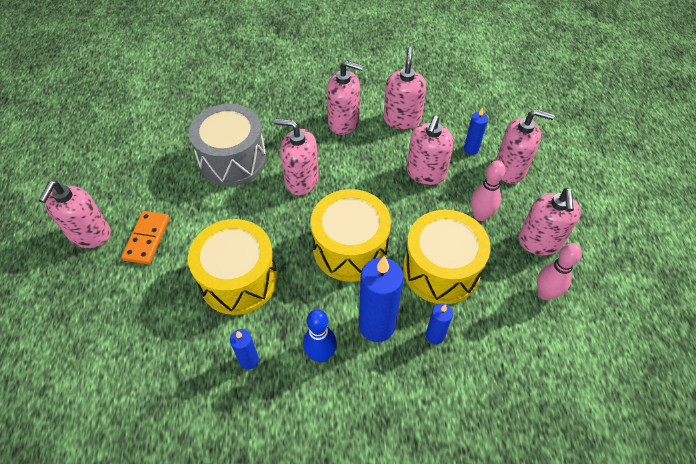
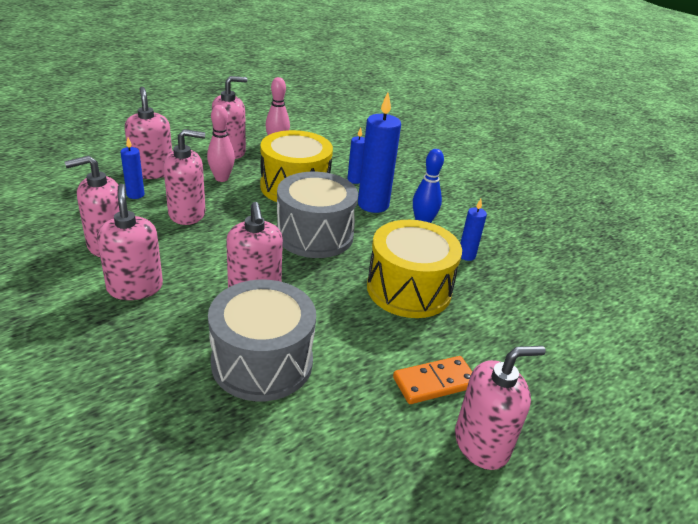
camera: 125 degrees left, 20 degrees down
yellow drum [311,189,391,281] -> grey drum [277,172,358,258]

